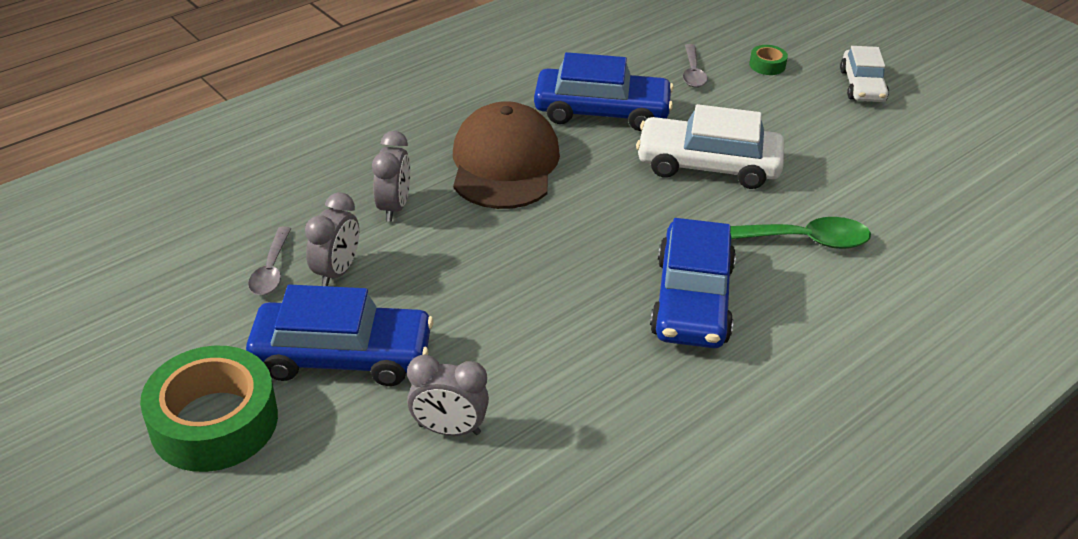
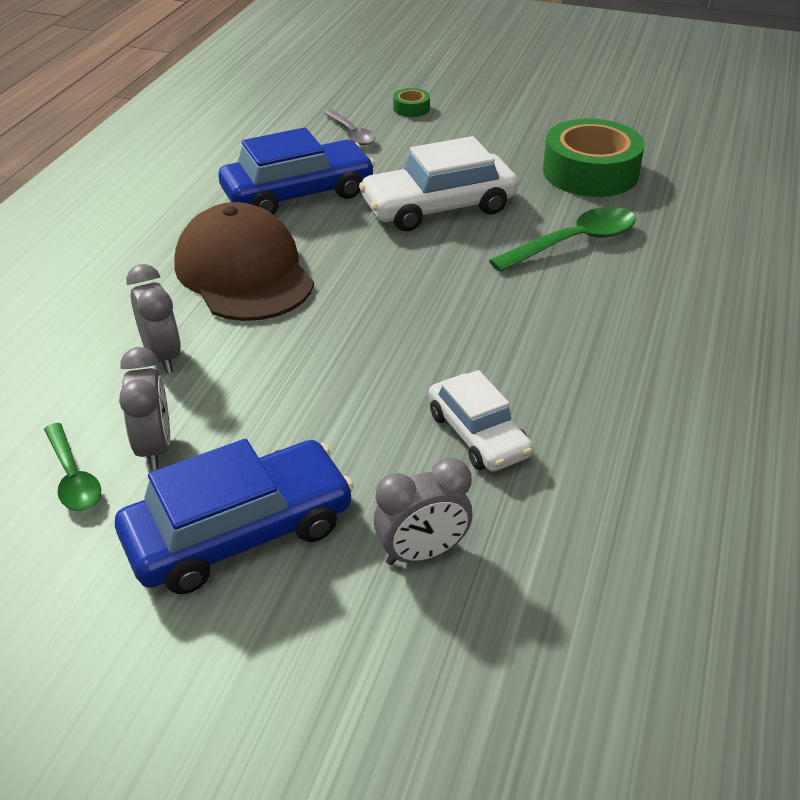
camera: 30 degrees left, 0 degrees up
green tape [140,346,278,472] -> green tape moved to [543,118,645,197]
grey spoon [248,226,291,295] -> green spoon [44,423,101,511]
blue car [650,218,736,348] -> none
white car [840,46,889,102] -> white car moved to [428,370,533,472]

